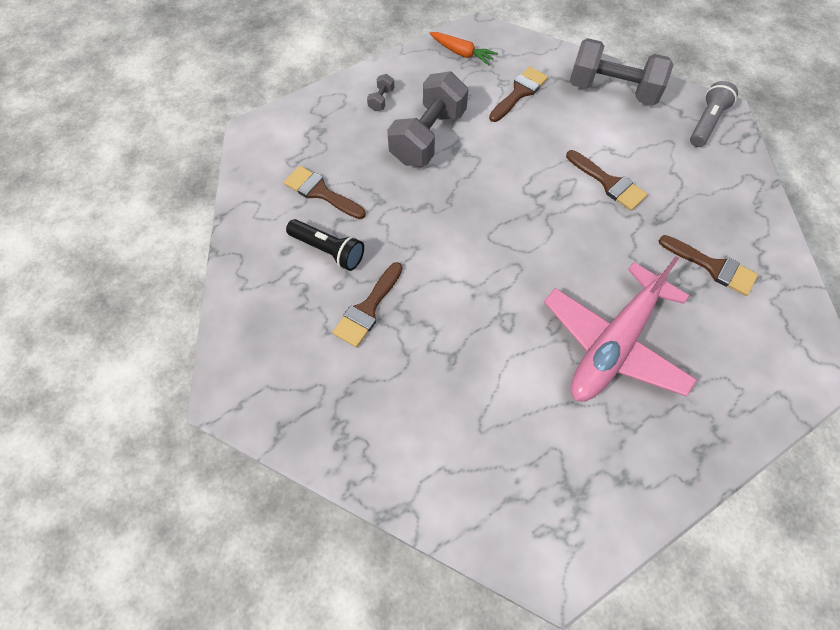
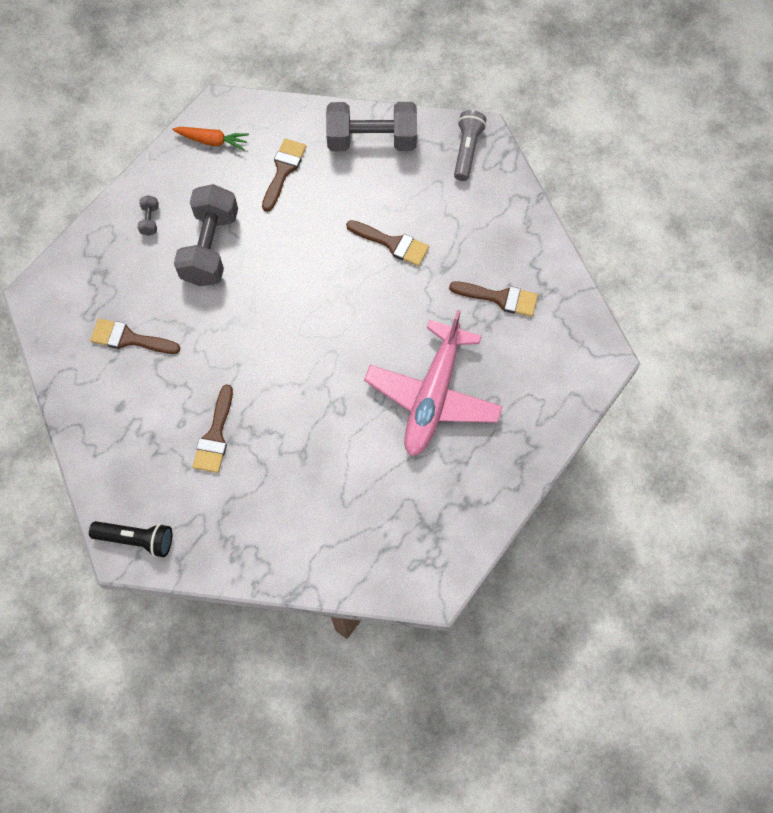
camera: 20 degrees left, 5 degrees up
black flashlight [286,219,364,271] -> black flashlight moved to [89,521,172,557]

